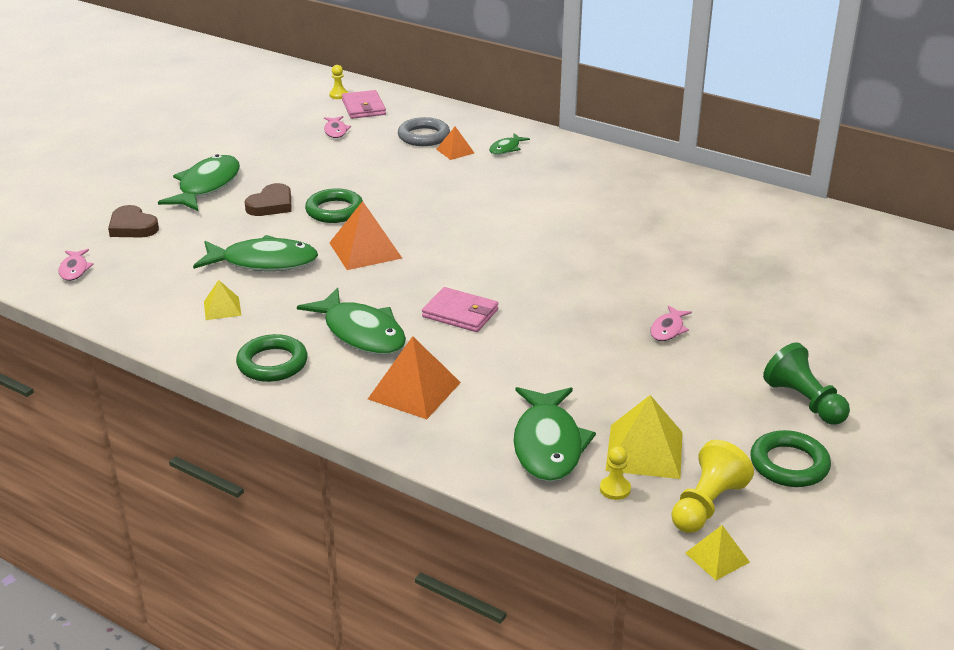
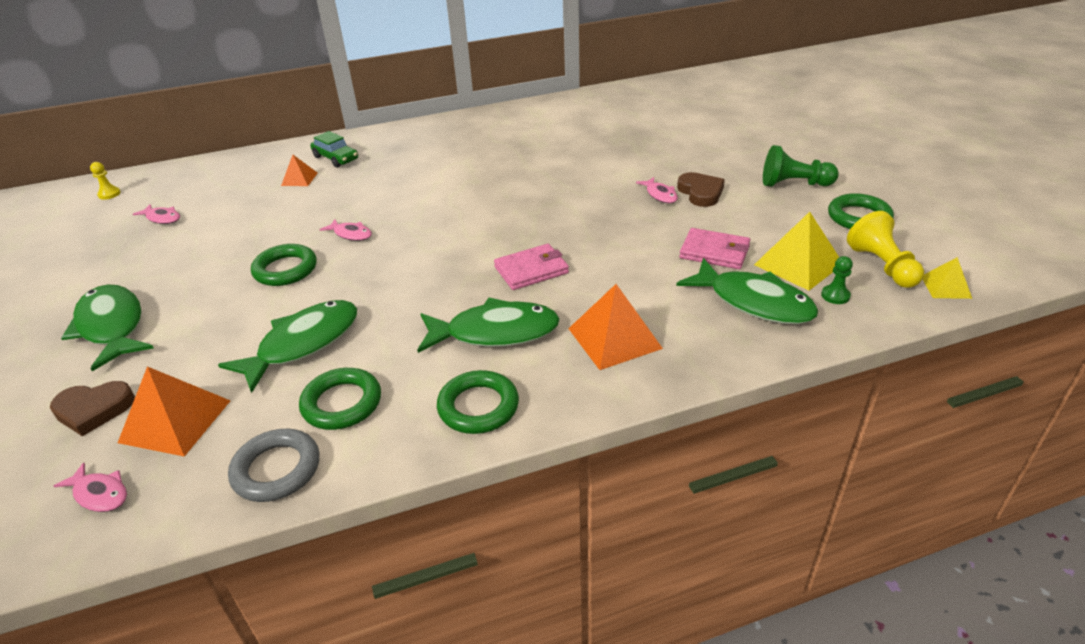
camera: 50 degrees left, 5 degrees up
yellow pyramid [204,280,241,320] -> green ring [299,368,381,430]
brown heart [245,183,292,216] -> brown heart moved to [677,172,725,207]
orange pyramid [329,201,402,270] -> orange pyramid moved to [118,366,231,457]
pink wallet [342,90,386,119] -> pink wallet moved to [679,228,750,269]
grey ring [398,117,450,146] -> grey ring moved to [228,429,320,502]
green fish [489,133,530,155] -> green car [310,131,358,167]
yellow pawn [600,446,631,500] -> green pawn [821,256,853,304]
none -> pink fish [320,219,372,241]

